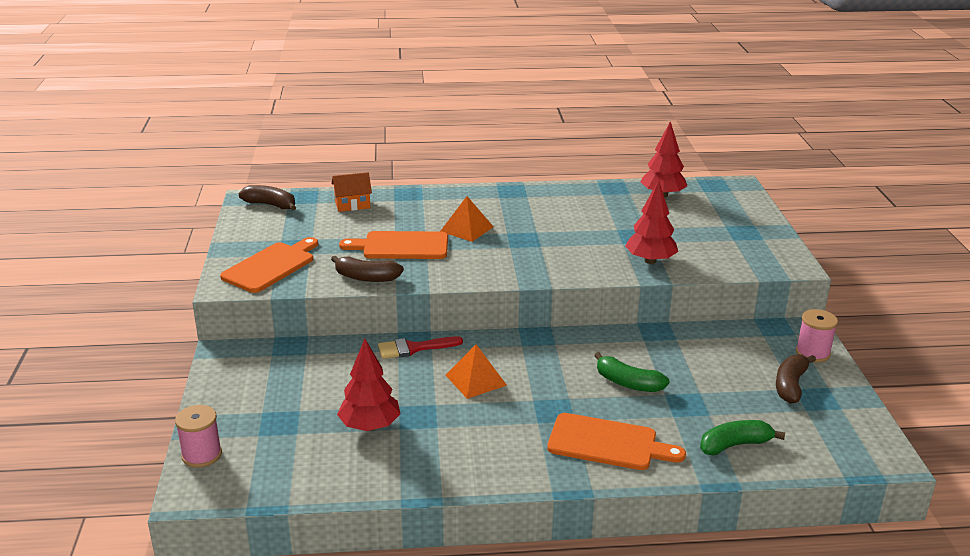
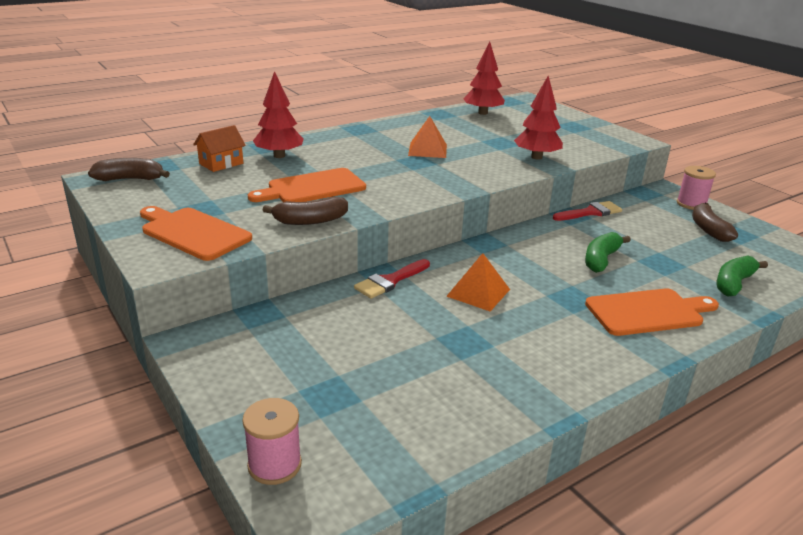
camera: 30 degrees left, 0 degrees up
orange cutting board [220,237,318,293] -> orange cutting board turned 60 degrees counterclockwise [140,206,252,261]
red tree [337,339,400,431] -> red tree moved to [253,71,304,158]
orange pyramid [440,196,493,242] -> orange pyramid moved to [408,116,447,158]
green banana [594,352,670,392] -> green banana turned 120 degrees clockwise [585,232,631,273]
none -> red brush [553,201,622,221]

